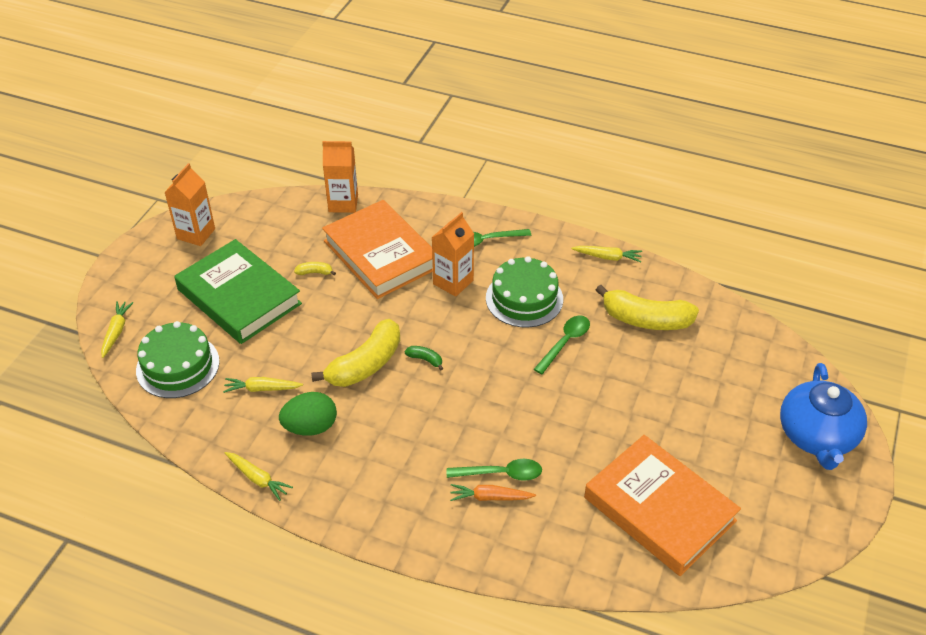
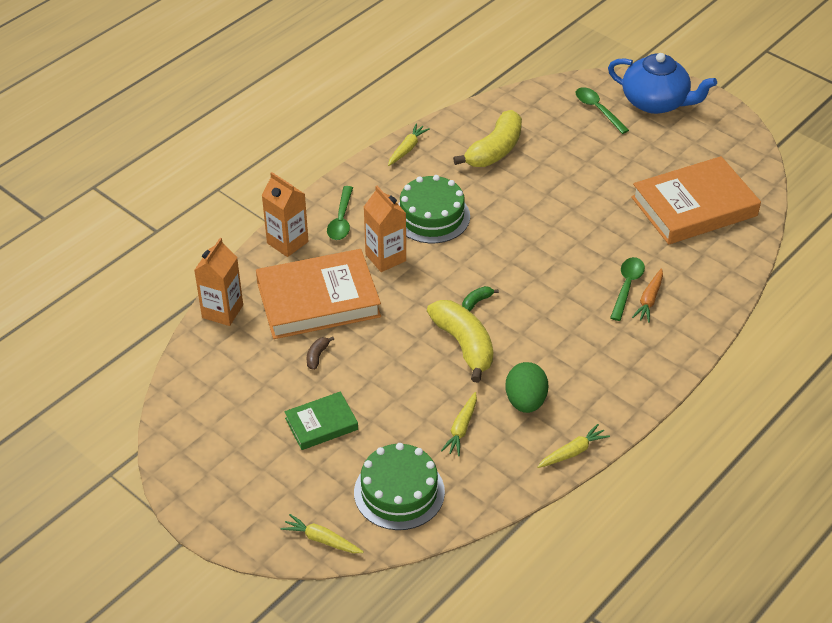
camera: 70 degrees left, 0 degrees up
orange carton [164,163,215,246] -> orange carton moved to [262,172,308,257]
green book [174,239,302,344] -> green book [284,391,358,450], size x0.52
yellow banana [294,262,336,275] -> brown banana [307,336,334,370]
green spoon [534,316,590,374] -> green spoon moved to [576,87,629,134]

